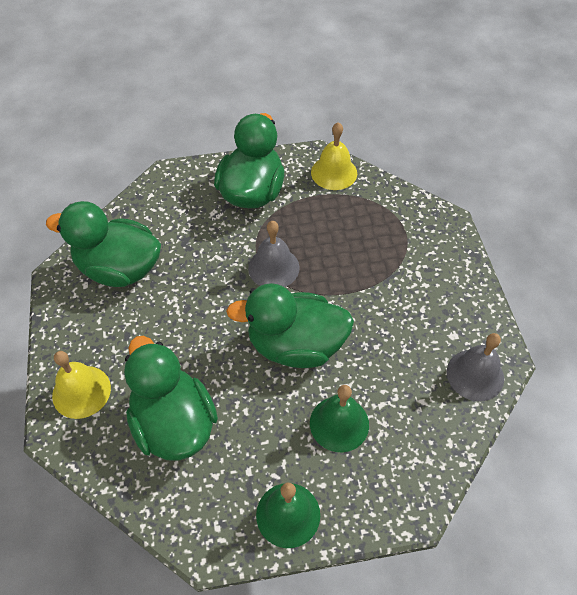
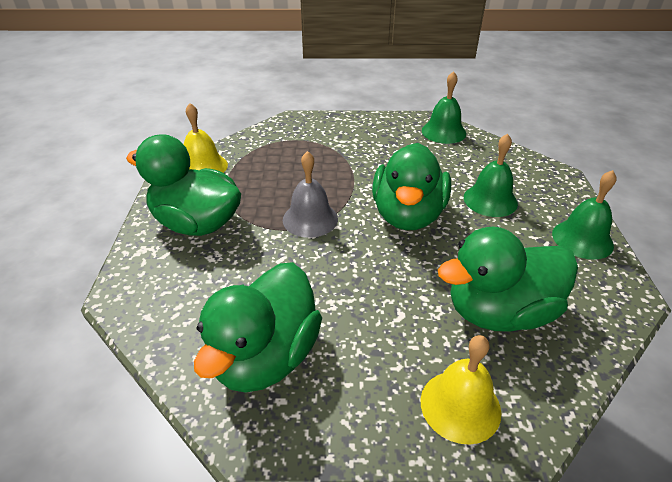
camera: 80 degrees left, 15 degrees down
grey bell [447,333,504,401] -> green bell [422,71,466,144]

